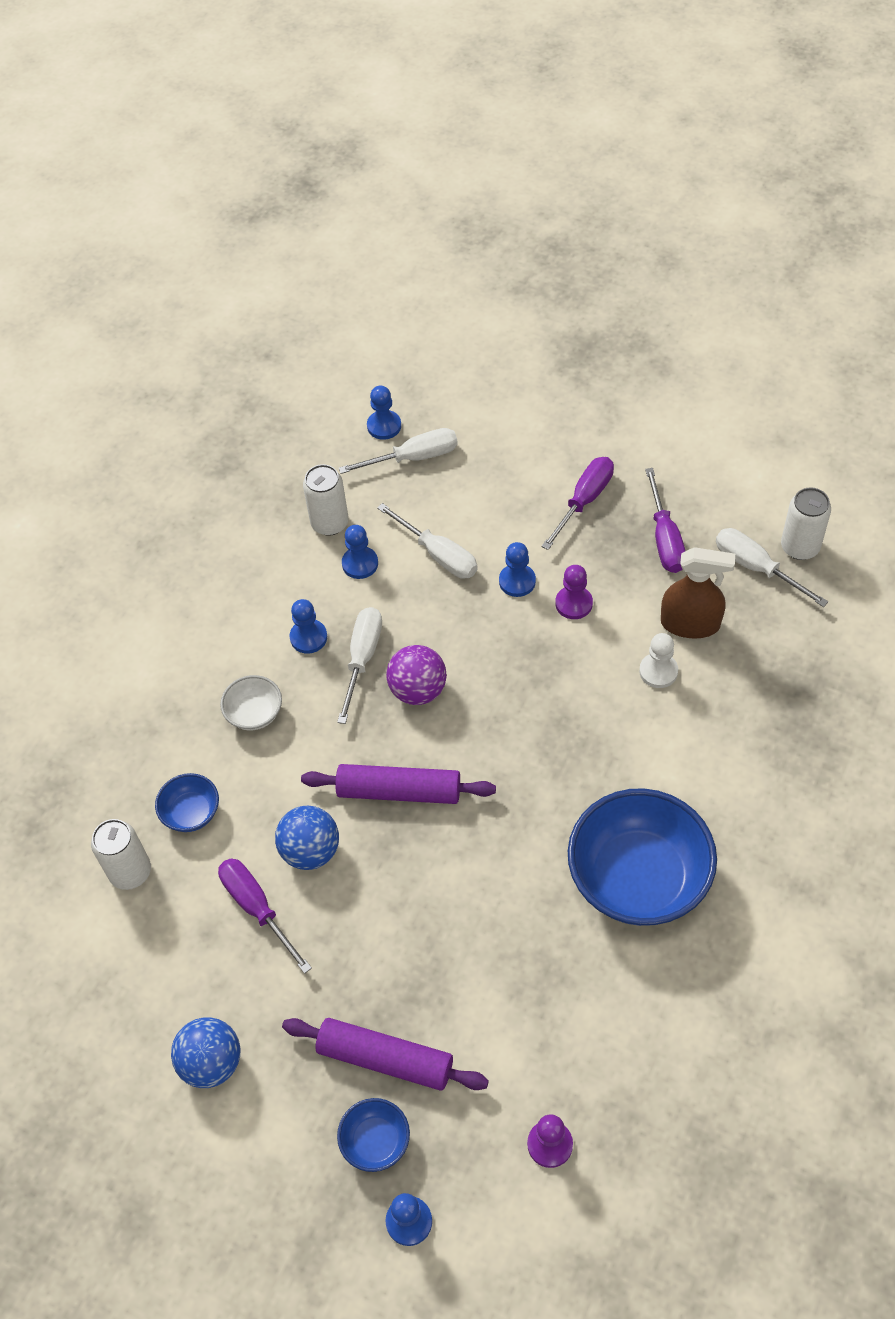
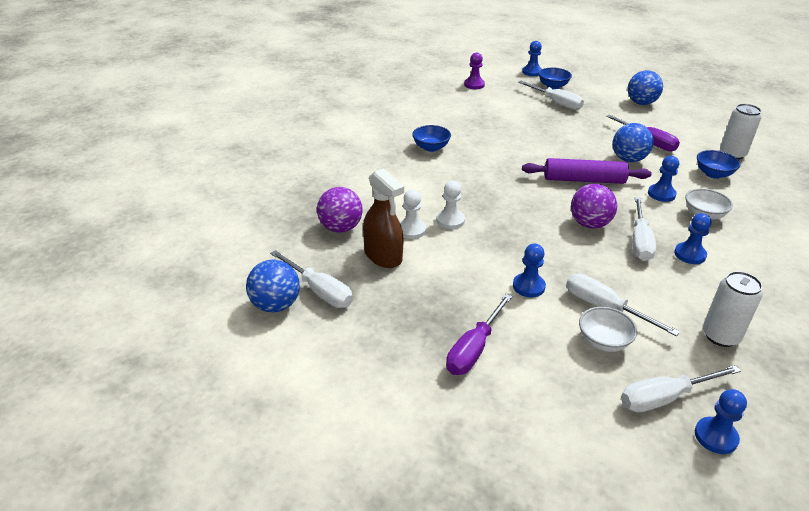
camera: 175 degrees right, 20 degrees down
purple rolling pin [282,1018,489,1091] -> white screwdriver [518,81,584,110]
blue pawn [342,525,378,579] -> blue pawn moved to [648,156,679,202]
purple pawn [556,565,593,619] -> none
blue bowl [568,788,717,926] -> blue bowl [412,125,451,152], size x0.46
purple screwdriver [645,468,685,573] -> none
brown spray bottle [661,547,735,639] -> brown spray bottle turned 135 degrees counterclockwise [363,168,404,268]
white can [781,487,831,560] -> blue ball [246,260,300,312]
none -> purple ball [317,187,363,233]
none -> white pawn [436,180,465,229]
none -> white bowl [579,307,638,352]

